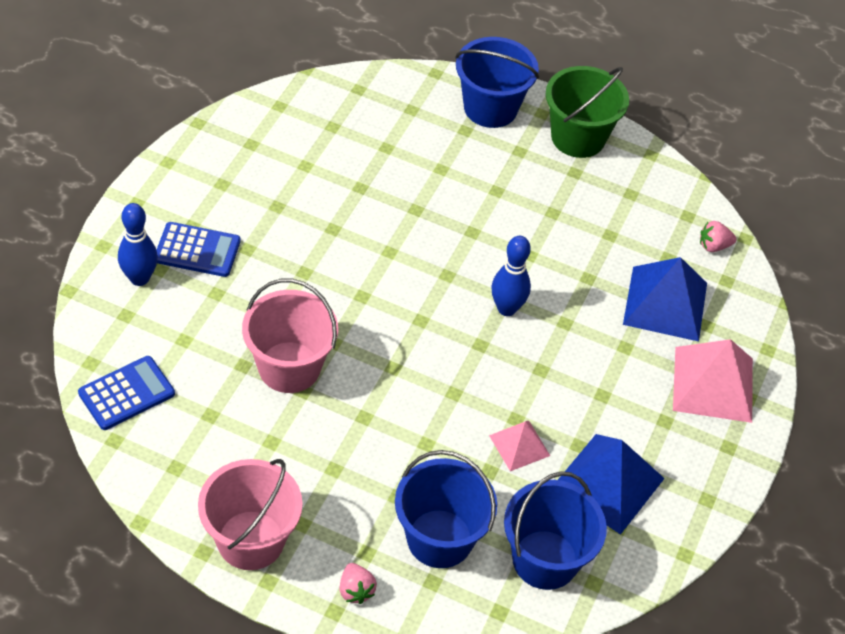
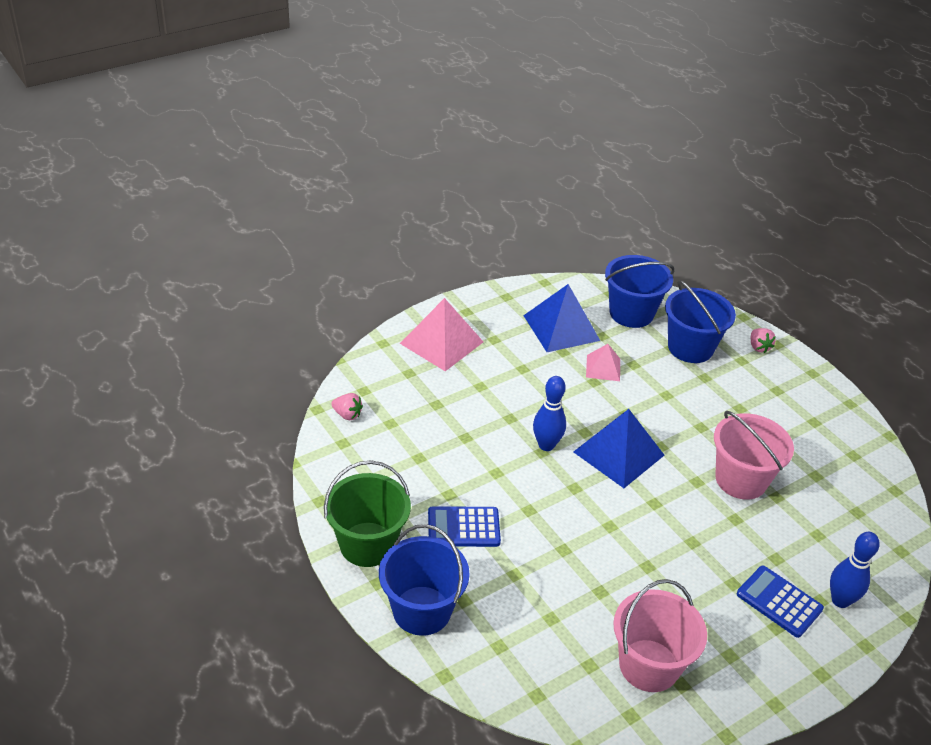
camera: 145 degrees left, 10 degrees down
blue calculator [78,356,175,430] -> blue calculator moved to [428,506,501,547]
pink bucket [198,459,303,570] -> pink bucket moved to [613,579,707,692]
pink strawberry [339,563,377,604] -> pink strawberry turned 150 degrees clockwise [751,328,776,353]
blue pyramid [623,257,707,342] -> blue pyramid moved to [574,409,664,488]

